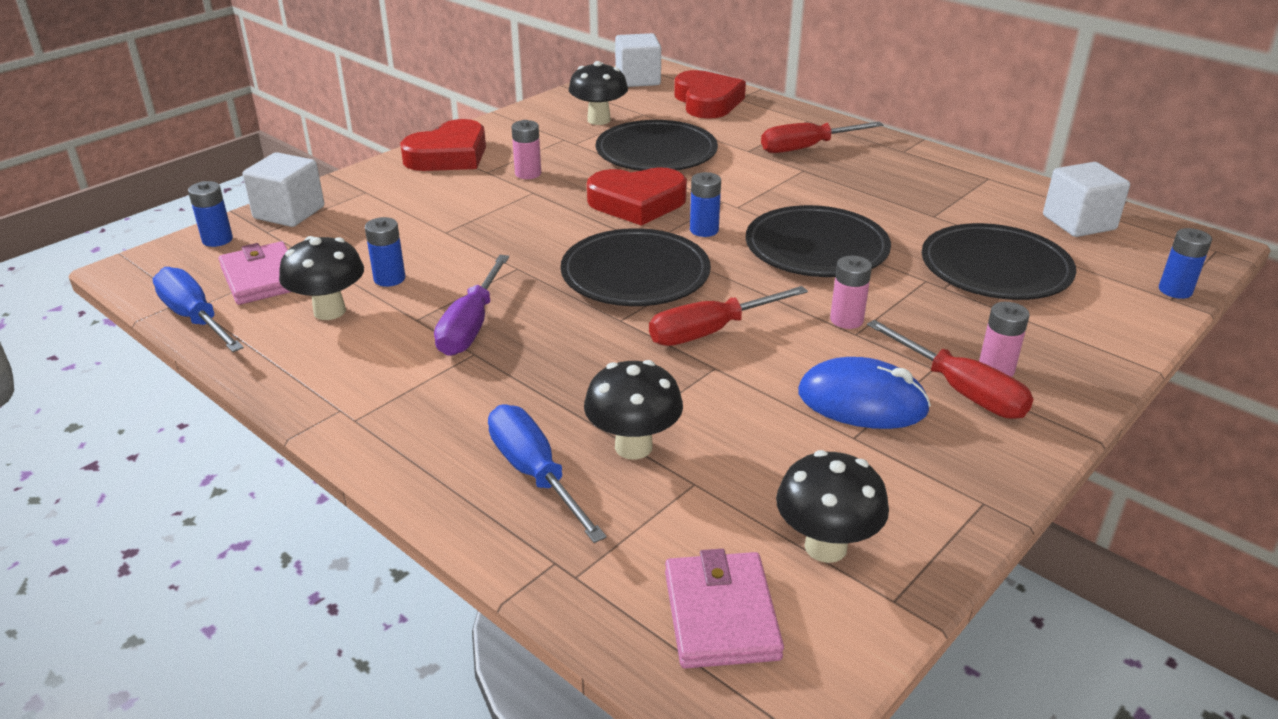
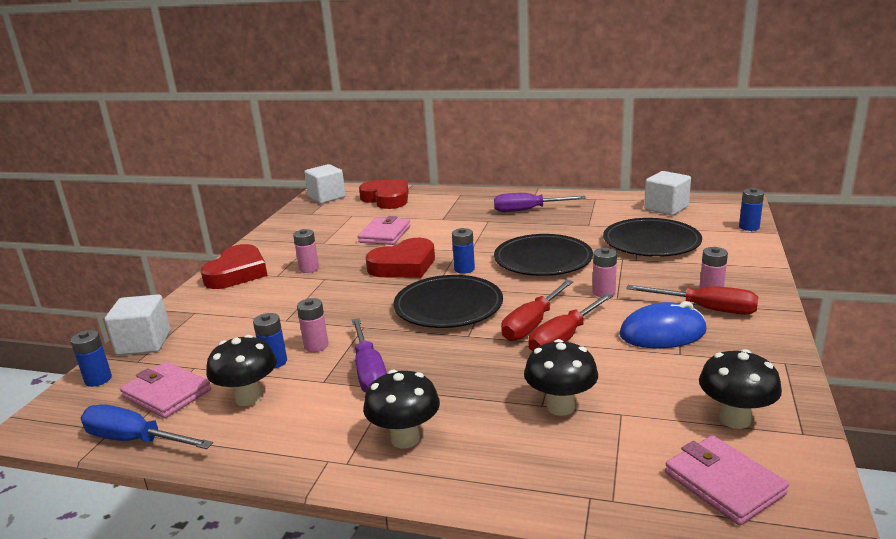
camera: 25 degrees left, 10 degrees down
blue screwdriver [488,404,607,543] -> none
black mushroom [569,61,628,125] -> black mushroom moved to [363,370,440,448]
black plate [596,120,718,171] -> pink wallet [358,216,410,245]
red screwdriver [761,122,883,153] -> red screwdriver moved to [528,293,613,352]
none -> pink battery [297,298,329,352]
none -> purple screwdriver [494,193,586,212]

